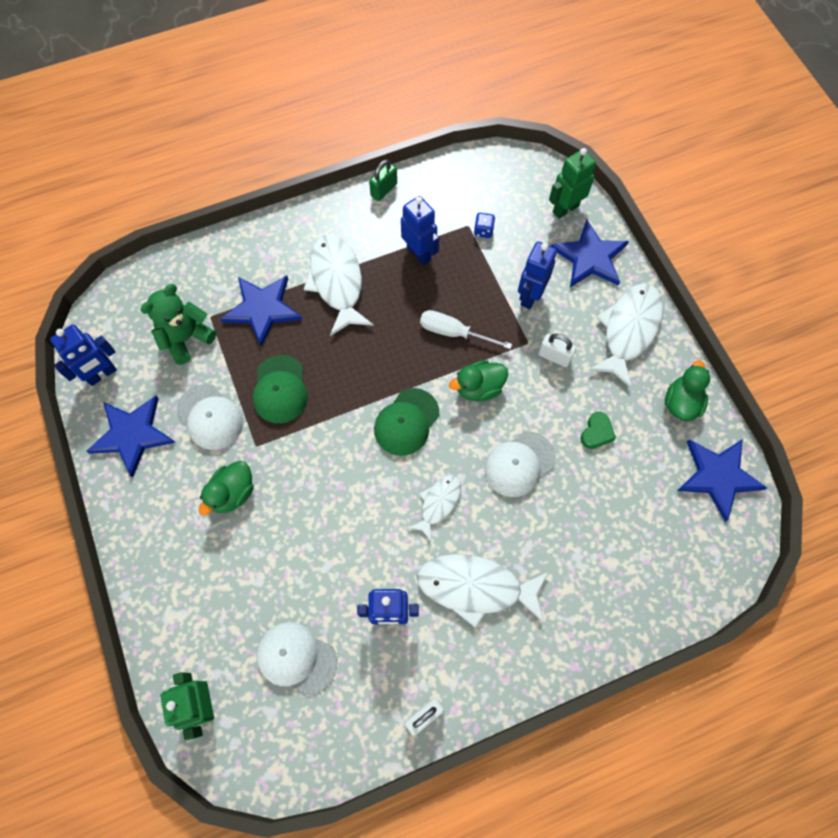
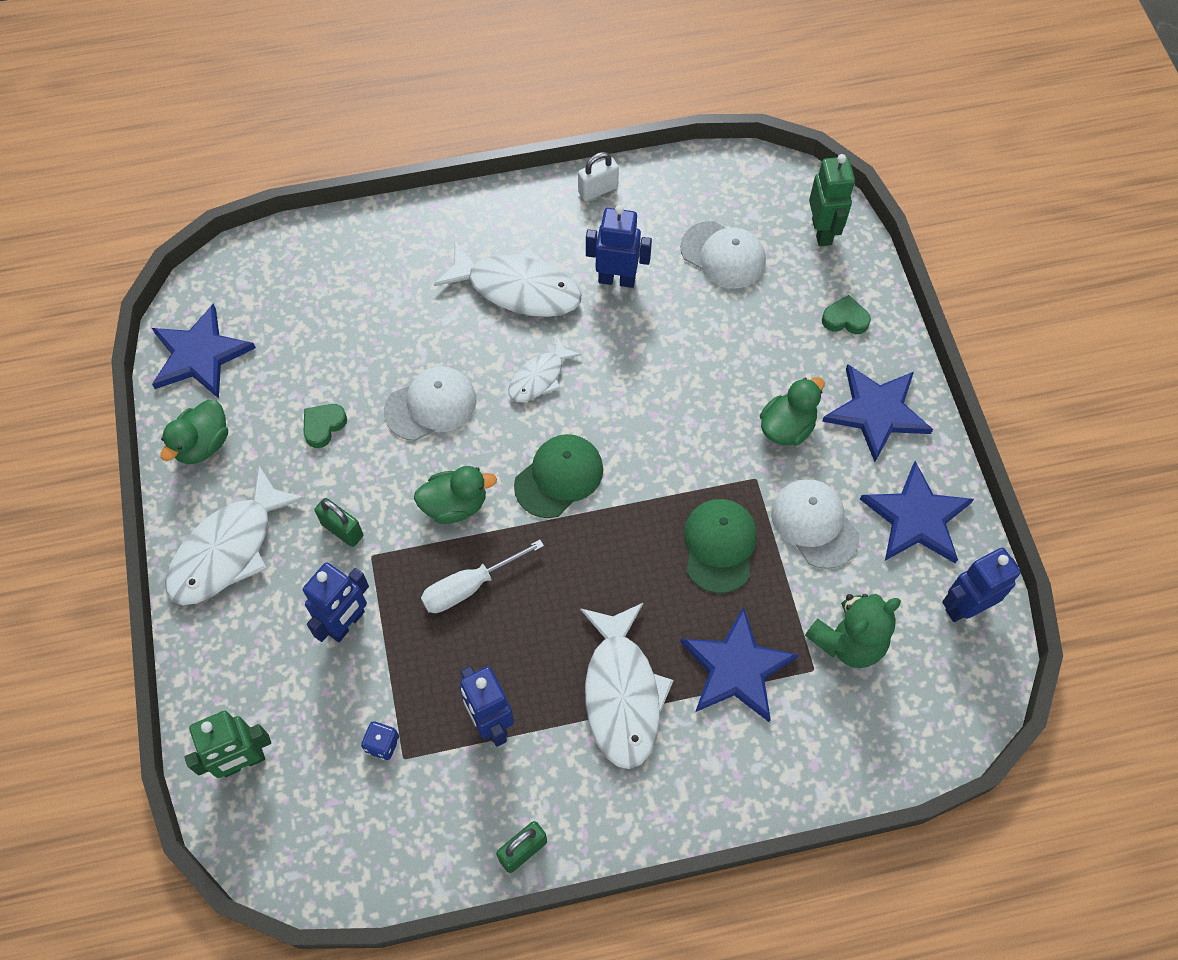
camera: 170 degrees left, 5 degrees down
white screwdriver [420,310,512,349] -> white screwdriver turned 120 degrees clockwise [421,539,544,613]
white padlock [538,334,576,367] -> green padlock [314,498,363,547]
blue star [551,219,629,287] -> blue star moved to [822,364,933,462]
none -> green heart [822,295,871,334]

